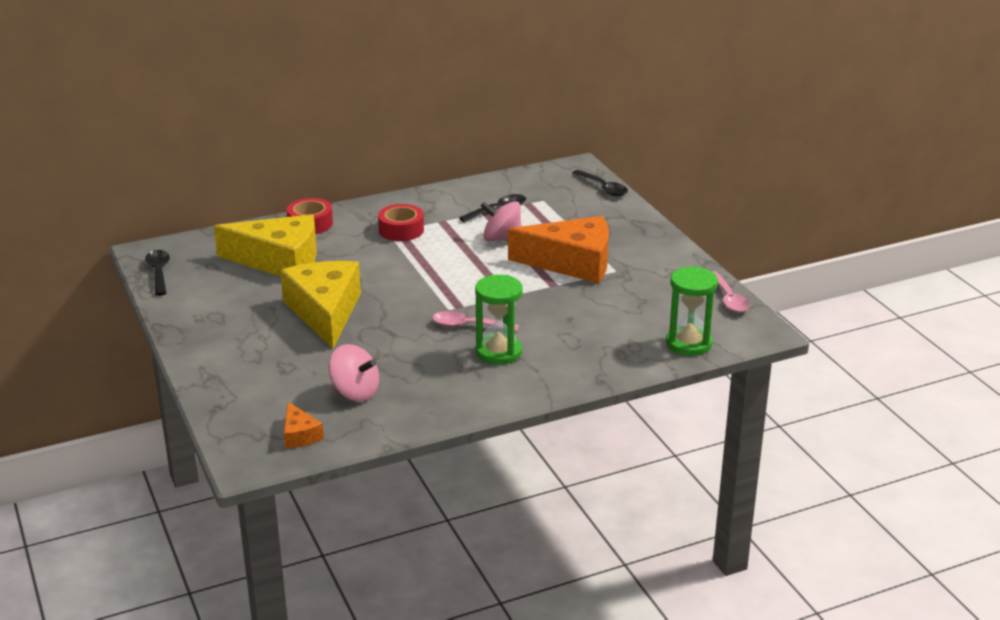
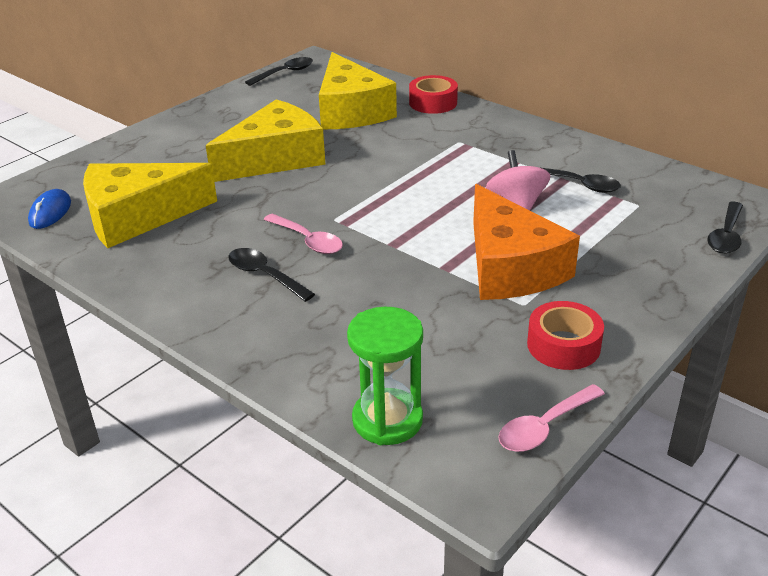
camera: 65 degrees right, 5 degrees up
orange cheese [284,402,324,449] -> blue mouse [28,189,71,229]
pink spinning top [329,344,379,402] -> yellow cheese [83,163,217,248]
red tape [378,204,424,241] -> red tape moved to [527,301,604,370]
pink spoon [432,311,519,332] -> pink spoon turned 150 degrees clockwise [263,213,343,254]
green hourglass [475,275,523,365] -> black spoon [228,248,315,302]

